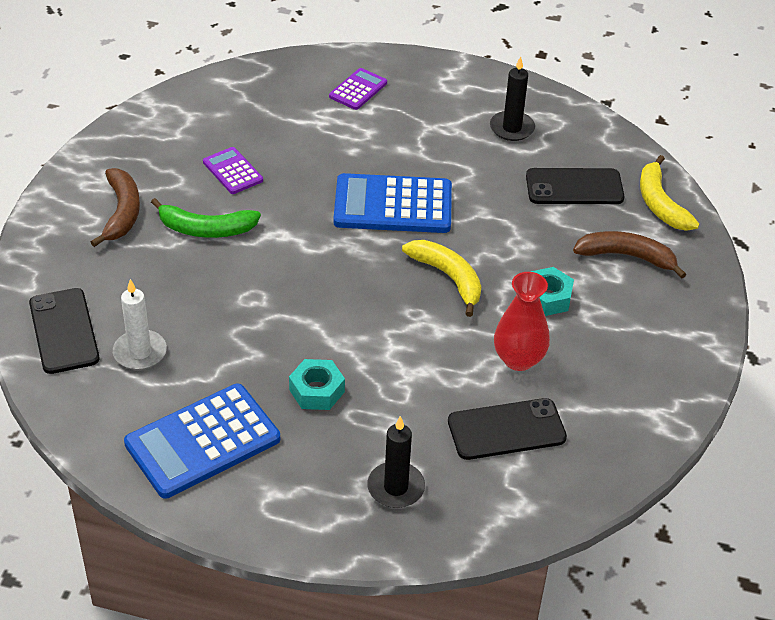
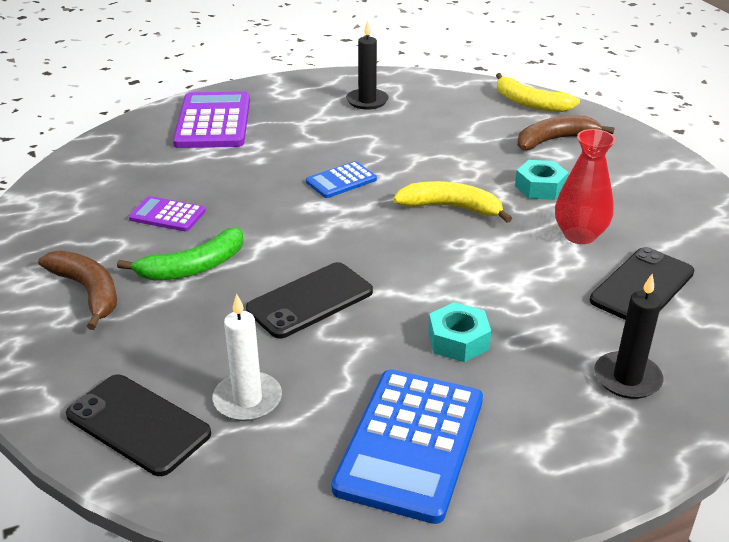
camera: 35 degrees left, 10 degrees down
purple calculator [329,68,387,110] -> purple calculator [173,91,250,148], size x1.91
blue calculator [333,173,452,233] -> blue calculator [306,161,377,198], size x0.52
black phone [526,168,624,204] -> black phone moved to [246,262,373,339]

